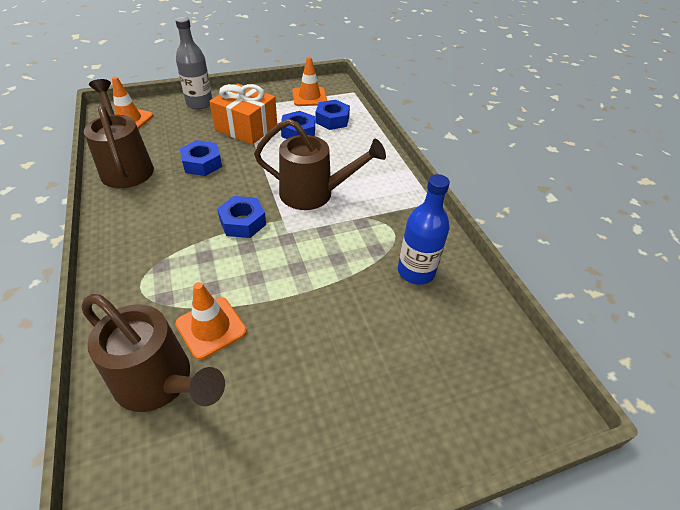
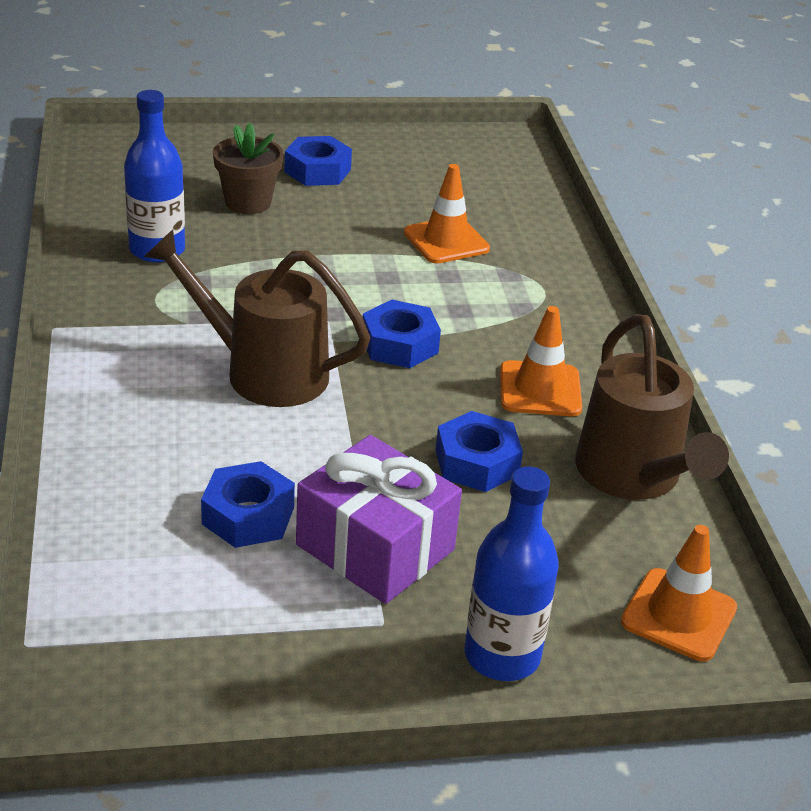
camera: 170 degrees left, 10 degrees down
brown watering can [81,294,225,412] -> none
grey bottle [175,17,212,109] -> blue bottle [465,466,559,681]
orange gift [209,83,277,145] -> purple gift [296,435,462,604]
orange traffic cone [292,57,327,106] -> orange traffic cone moved to [500,306,582,416]
blue nut [316,100,350,130] -> blue nut moved to [284,136,352,186]
none -> brown flower pot [213,123,284,214]

